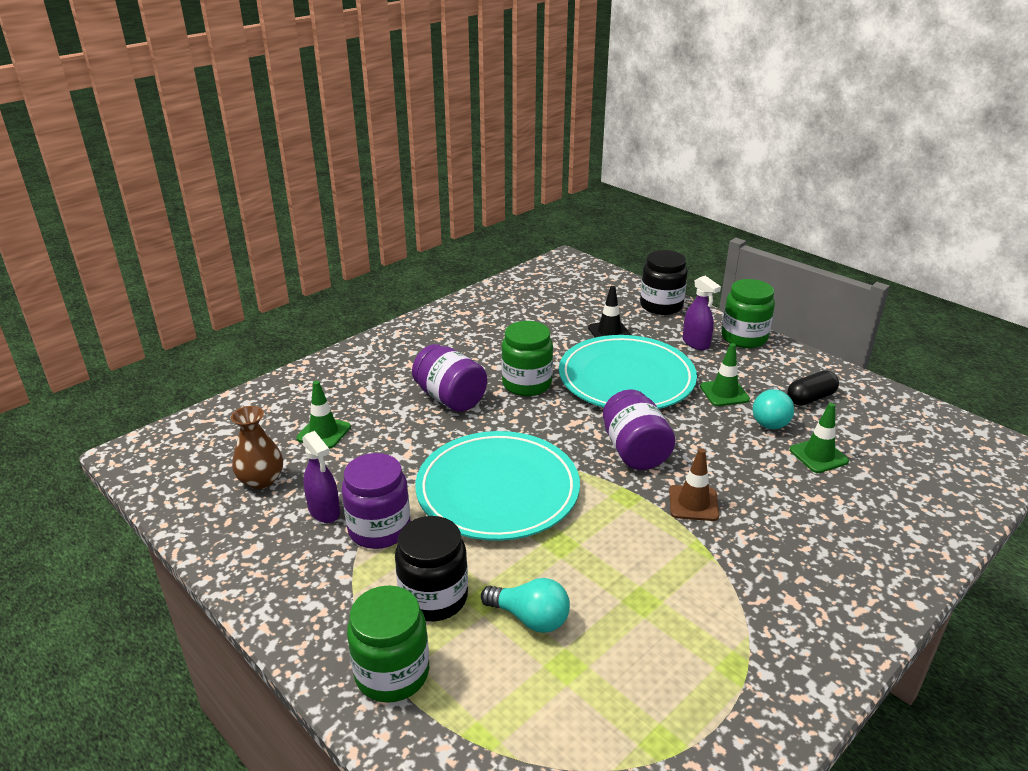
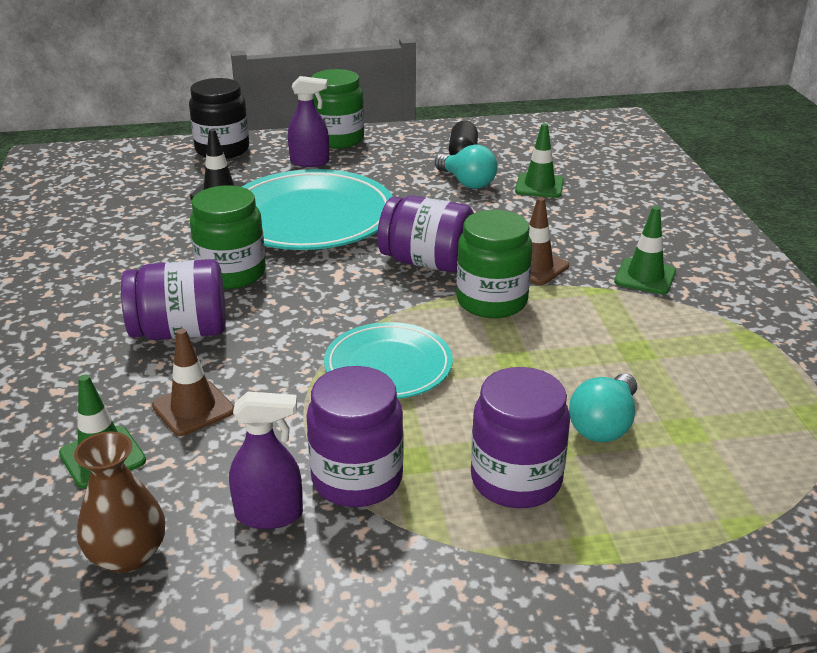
camera: 55 degrees left, 0 degrees up
green jar [347,585,429,703] -> green jar moved to [457,210,532,318]
black jar [395,516,468,622] -> purple jar [471,367,570,508]
turquoise plate [415,431,580,541] -> turquoise plate [324,322,453,399], size x0.59
turquoise light bulb [481,578,570,633] -> turquoise light bulb turned 150 degrees clockwise [569,374,637,442]
green traffic cone [700,343,750,406] -> green traffic cone moved to [614,206,676,294]
none -> brown traffic cone [152,328,234,436]

